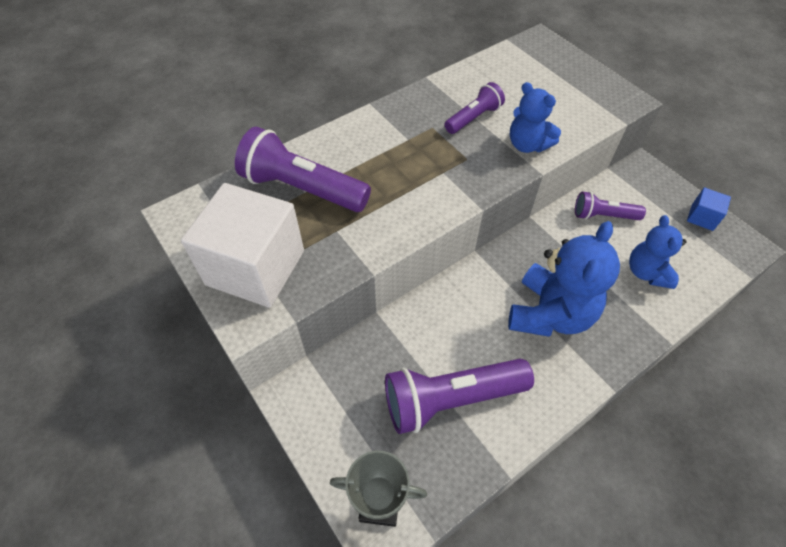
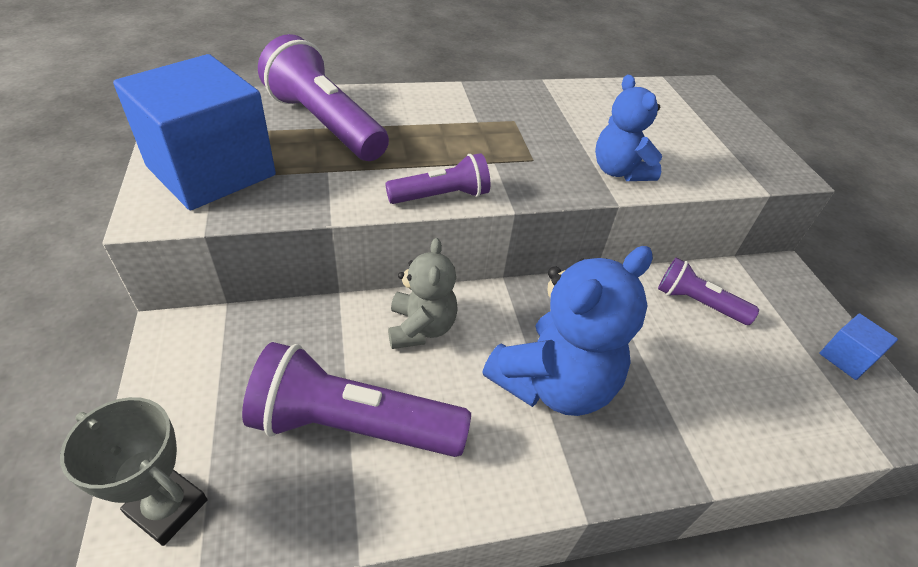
camera: 20 degrees right, 10 degrees down
white cube [181,183,304,308] -> blue cube [113,54,276,210]
purple flashlight [445,82,505,134] -> purple flashlight moved to [385,153,490,204]
blue teddy bear [629,215,687,289] -> none
none -> grey teddy bear [388,238,458,349]

